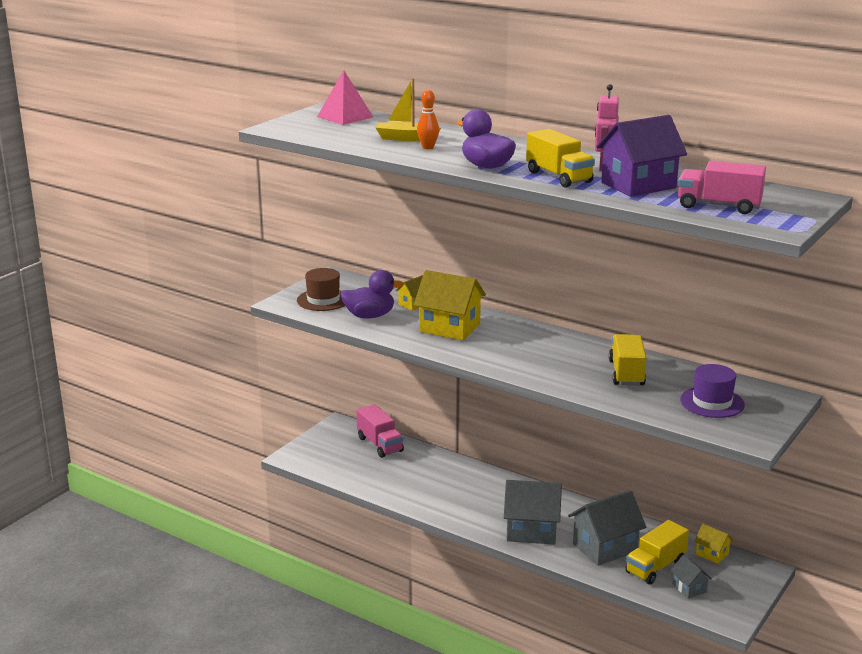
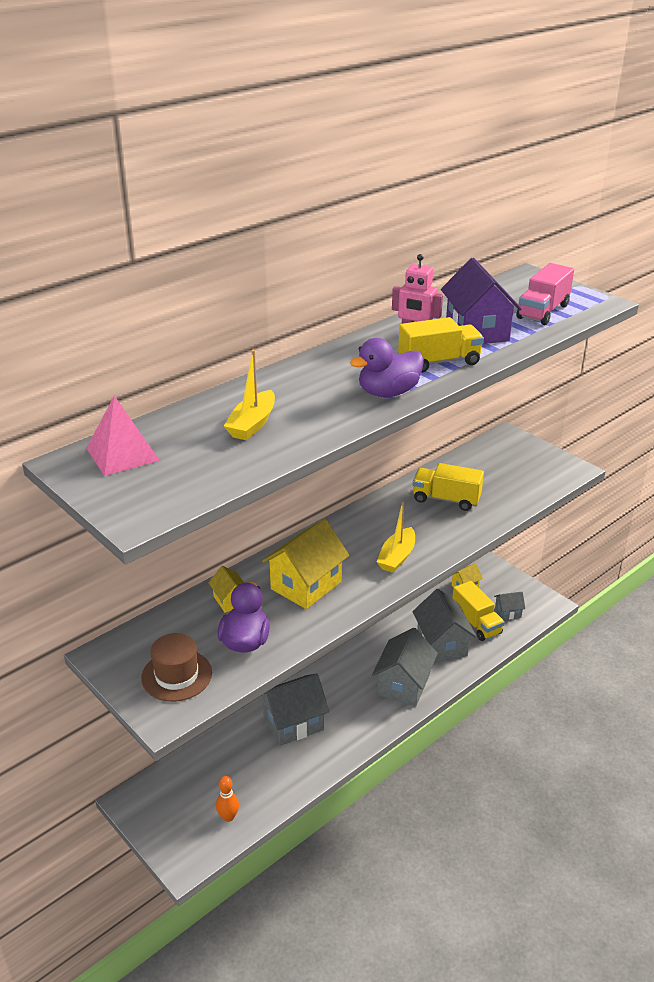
camera: 75 degrees left, 10 degrees up
pink truck [356,404,404,458] -> none
orange bowling pin [417,90,439,149] -> orange bowling pin moved to [216,776,239,822]
purple hat [680,364,745,418] -> none
none -> grey house [262,673,329,746]
none -> yellow boat [377,502,415,573]

